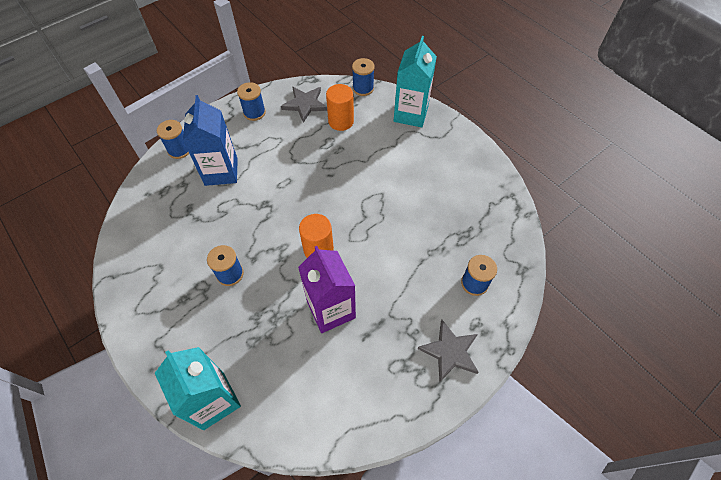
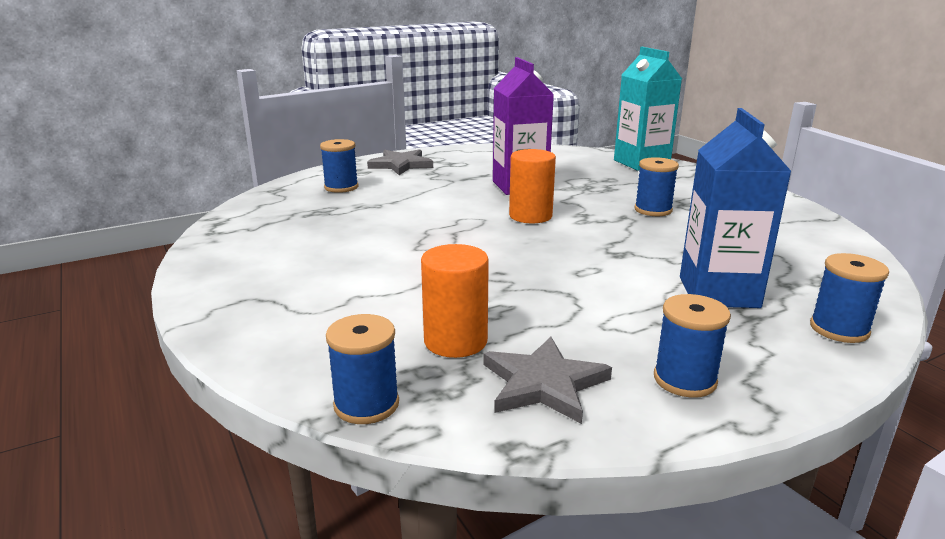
camera: 170 degrees left, 35 degrees down
turquoise carton [394,36,437,127] -> none

